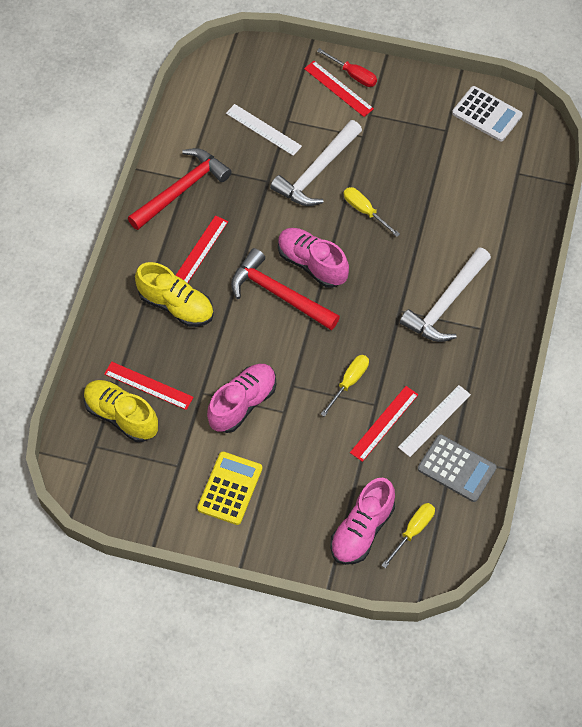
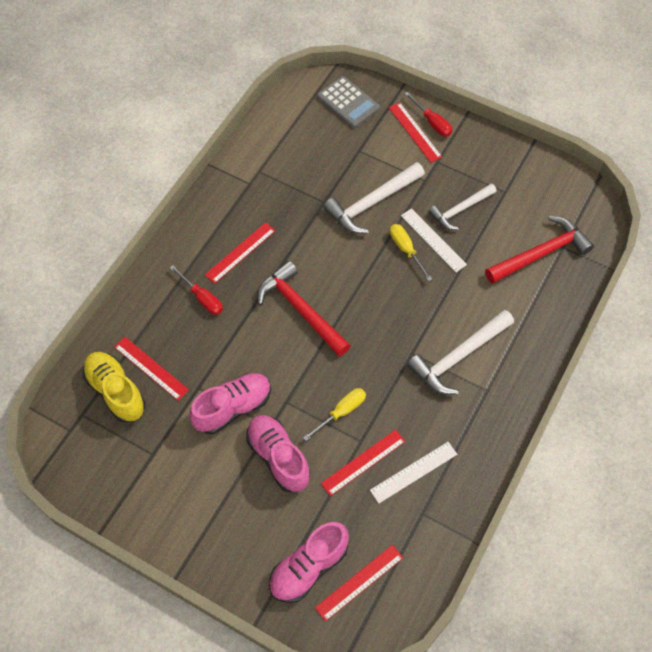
camera: 15 degrees right, 0 degrees up
red hammer [128,148,232,230] -> red hammer moved to [485,216,594,284]
yellow shoe [135,262,214,327] -> red screwdriver [170,265,223,315]
yellow calculator [197,452,262,525] -> none
white ruler [226,104,302,156] -> white ruler moved to [401,208,467,272]
pink shoe [278,228,349,288] -> pink shoe moved to [246,415,310,492]
yellow screwdriver [381,503,435,568] -> red ruler [315,545,403,622]
grey calculator [418,434,497,502] -> grey calculator moved to [317,76,380,128]
white calculator [452,86,522,142] -> none
none -> white hammer [428,184,497,230]

